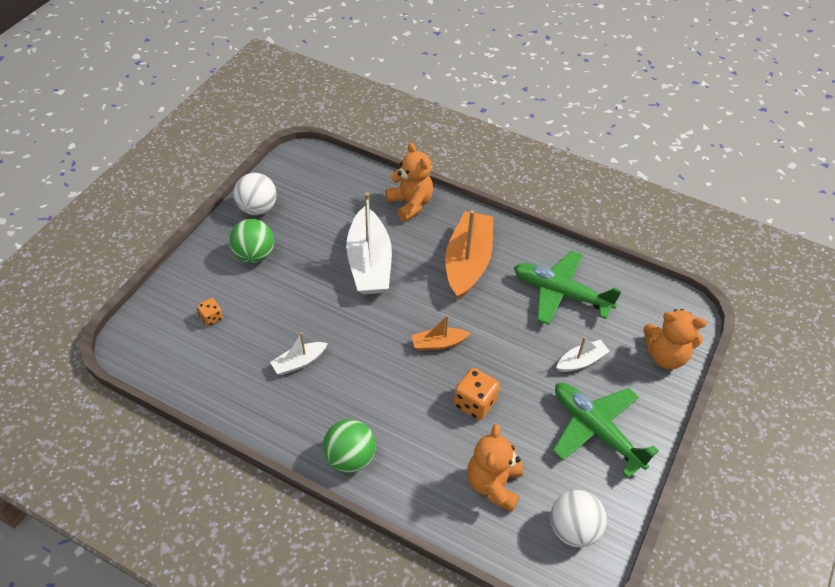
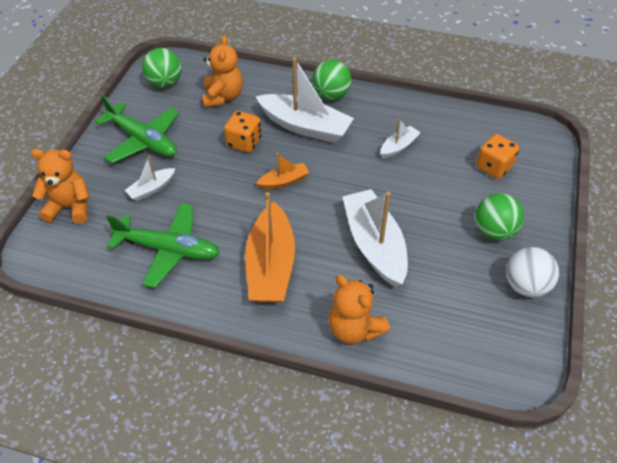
camera: 170 degrees right, 0 degrees up
orange dice [197,298,223,326] -> orange dice [476,134,519,179], size x1.70
white ball [550,490,607,547] -> green ball [142,48,182,88]
none -> white boat [256,57,354,143]

